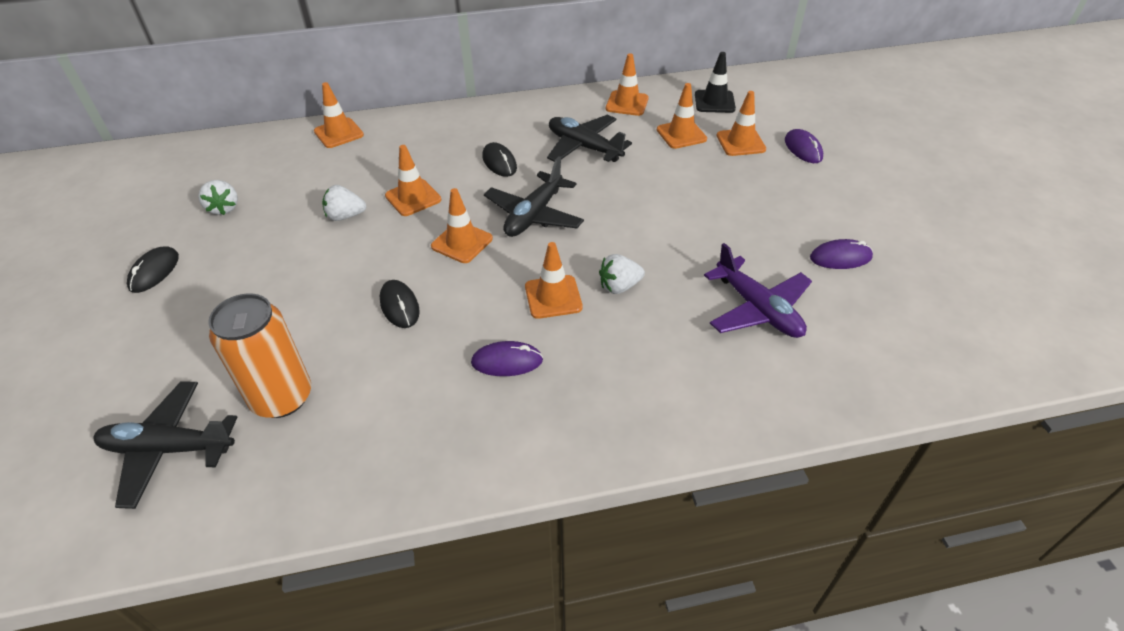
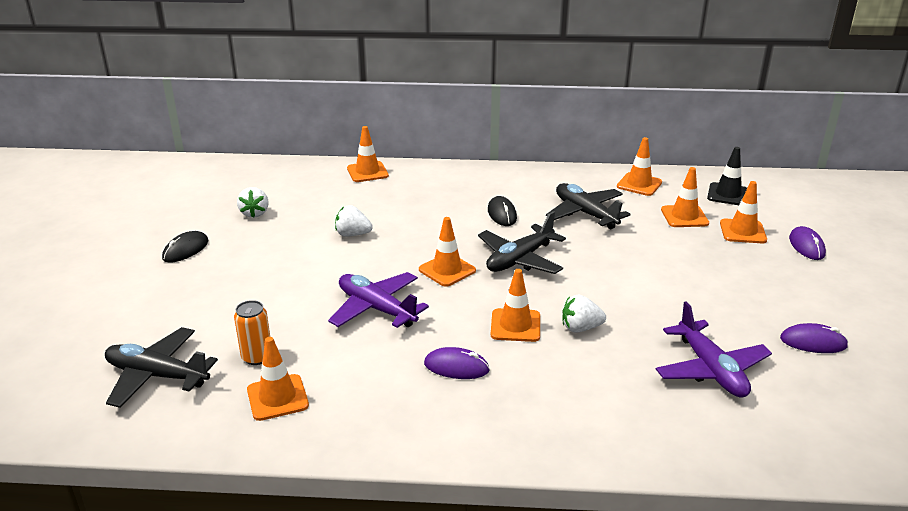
camera: 15 degrees right, 15 degrees down
orange can [208,293,311,418] -> orange can [234,300,270,365], size x0.56
black mouse [380,280,420,328] -> purple plane [328,272,429,328]
orange traffic cone [385,145,441,216] -> orange traffic cone moved to [247,337,309,421]

